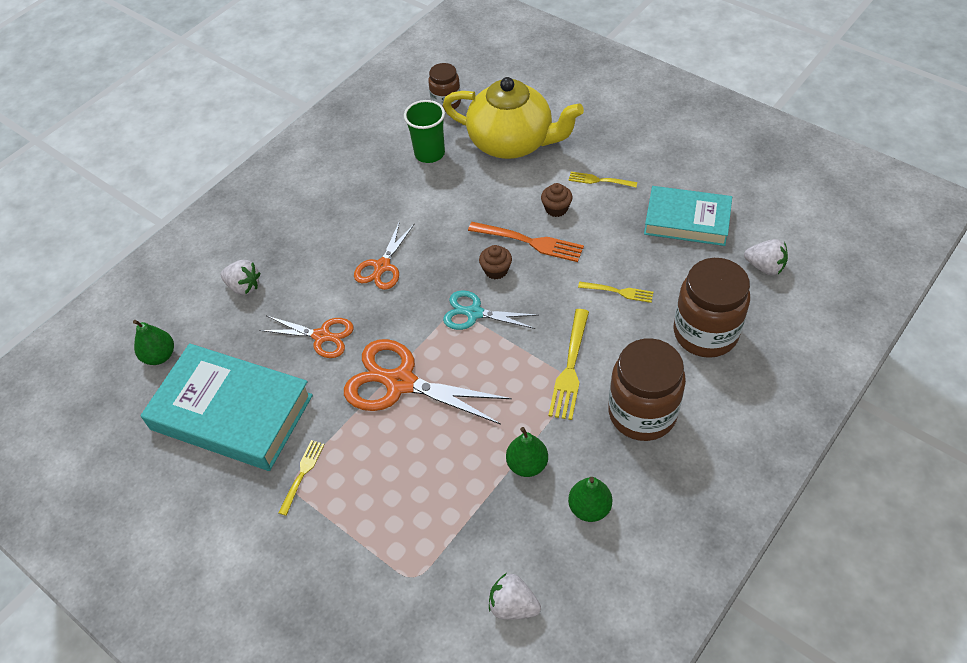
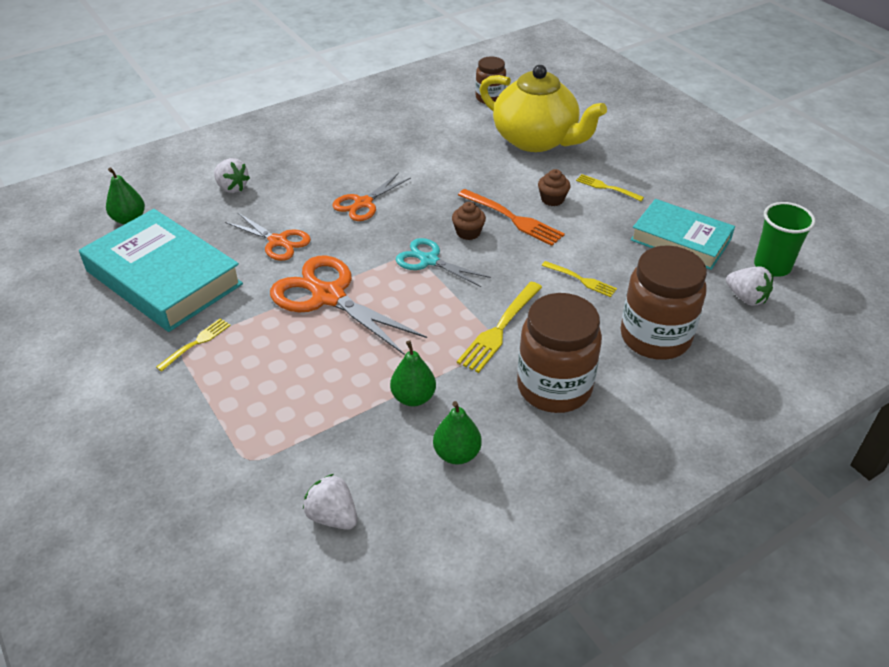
camera: 15 degrees right, 10 degrees down
green cup [404,100,445,163] -> green cup moved to [754,202,815,277]

